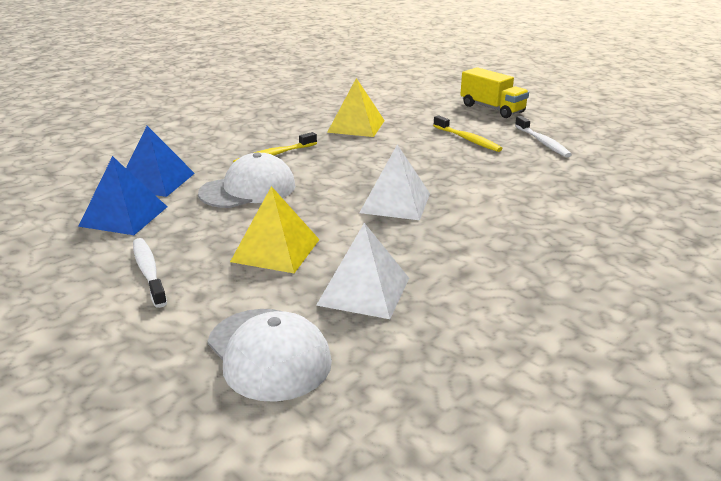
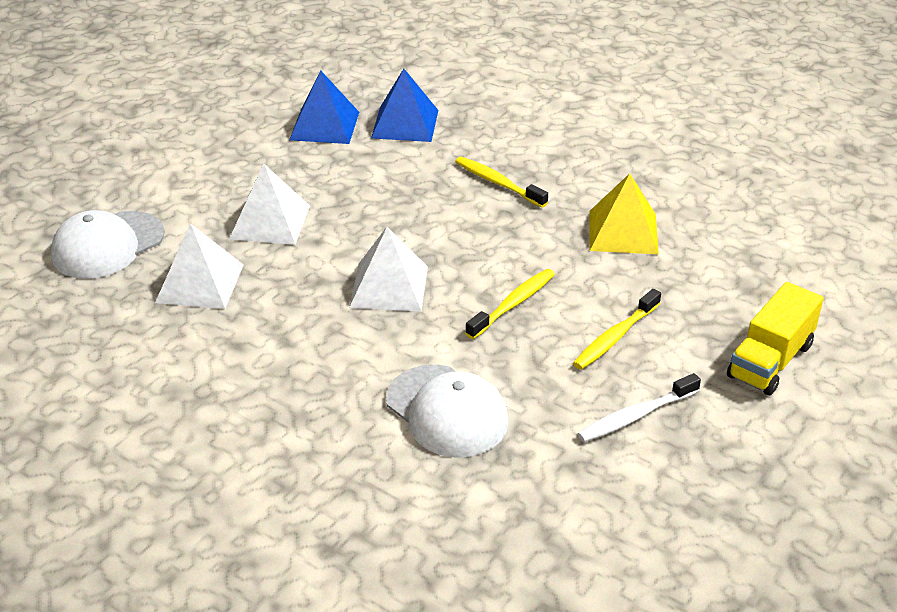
camera: 80 degrees right, 10 degrees up
white toothbrush [133,238,167,308] -> none
white cap [198,152,296,208] -> white cap moved to [386,365,509,457]
yellow pyramid [230,186,320,273] -> white pyramid [229,164,310,245]
none -> yellow toothbrush [465,269,555,339]

